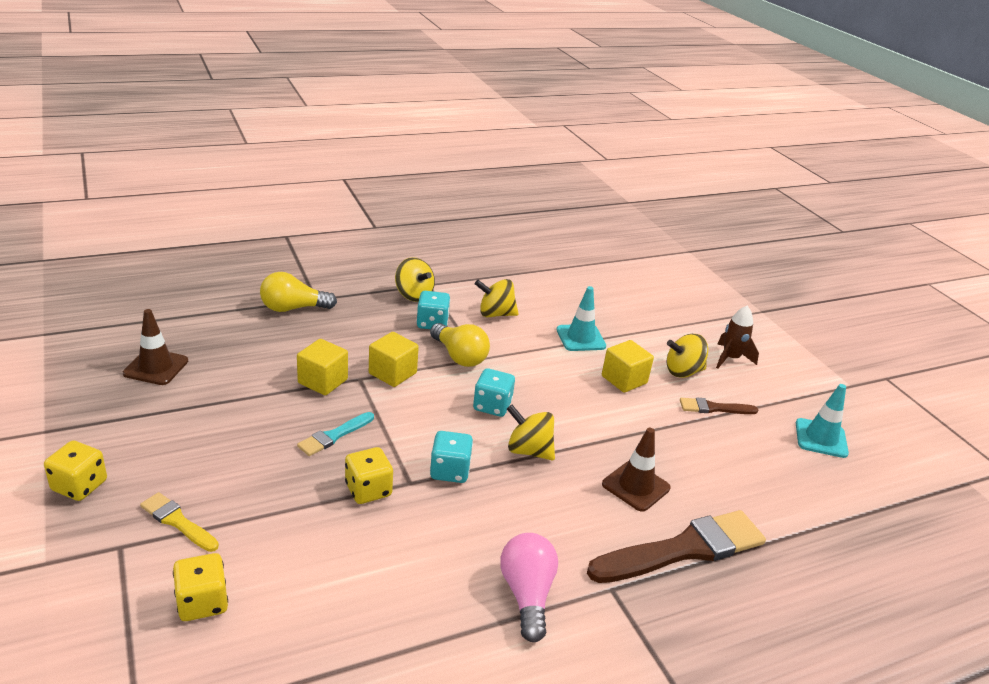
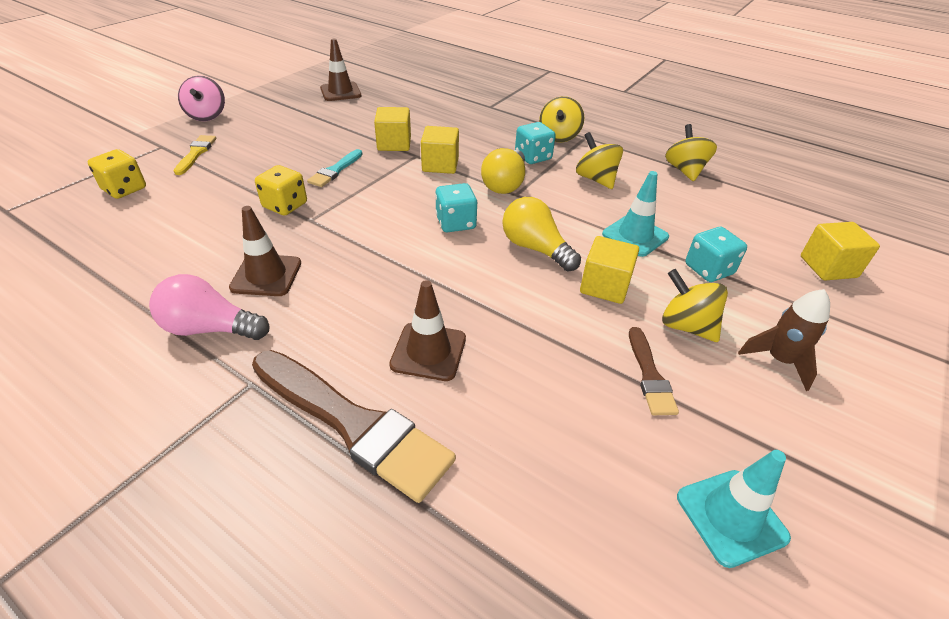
camera: 60 degrees right, 10 degrees up
yellow dice [44,440,107,501] -> pink spinning top [178,75,225,121]
yellow light bulb [260,272,337,312] -> yellow light bulb moved to [502,197,581,271]
turquoise brush [297,412,374,456] -> turquoise brush turned 75 degrees counterclockwise [307,149,363,187]
turquoise dice [430,431,473,483] -> turquoise dice moved to [685,227,747,282]
pink light bulb [500,533,558,642] -> pink light bulb turned 135 degrees counterclockwise [149,274,269,340]
yellow spinning top [507,405,555,460] -> yellow spinning top moved to [665,124,717,182]
brown brush [680,398,758,414] -> brown brush turned 150 degrees counterclockwise [629,327,679,415]
none -> brown traffic cone [229,206,301,296]
none -> yellow cube [801,222,880,280]

